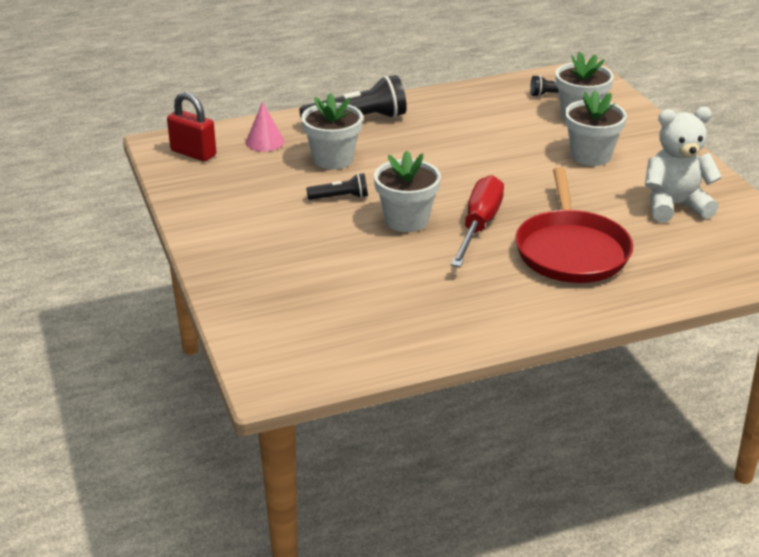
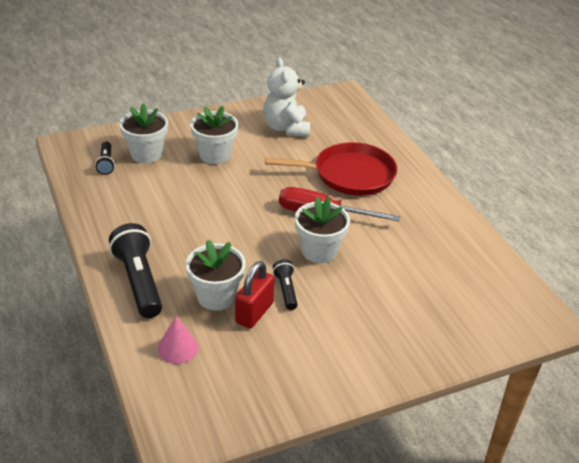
camera: 95 degrees left, 5 degrees up
red padlock [167,92,216,161] -> red padlock moved to [235,261,274,329]

